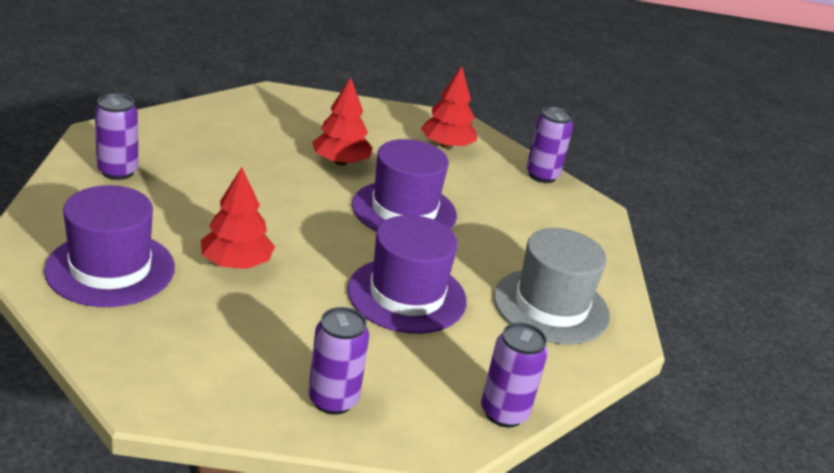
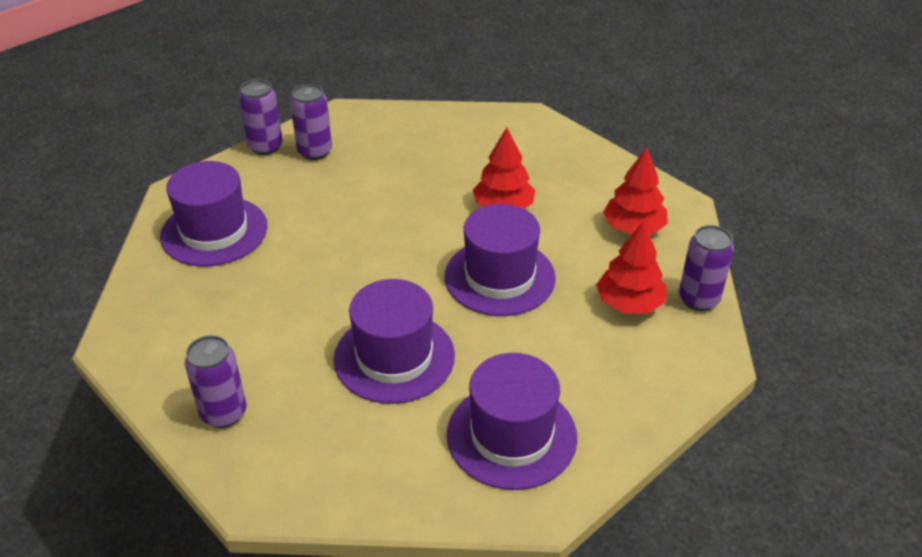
camera: 50 degrees right, 10 degrees up
red tree [201,167,275,269] -> red tree moved to [596,221,667,314]
purple can [481,322,548,427] -> purple can moved to [239,79,283,155]
grey hat [494,228,610,344] -> purple hat [447,353,577,490]

